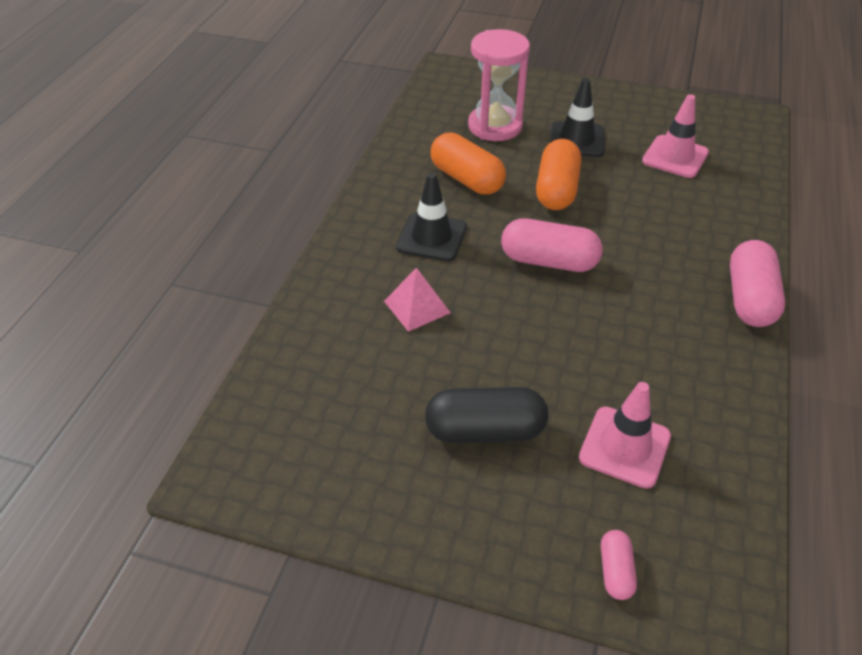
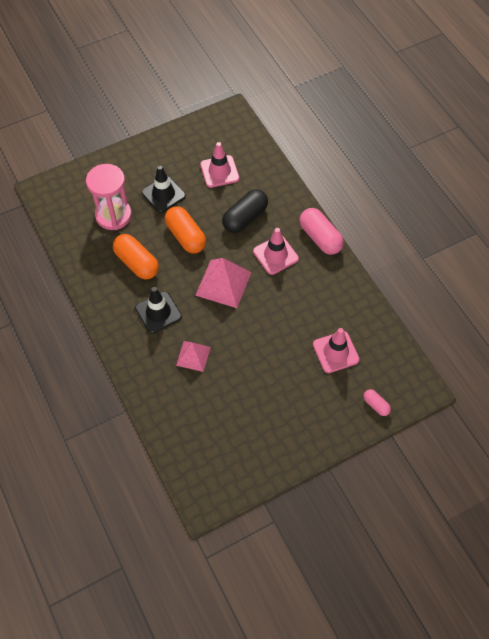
camera: 45 degrees left, 15 degrees up
black capsule [425,387,548,443] -> black capsule moved to [222,189,268,233]
orange capsule [430,133,506,195] -> orange capsule turned 45 degrees clockwise [113,234,159,280]
pink capsule [501,218,603,272] -> pink pyramid [195,258,252,308]
none -> pink traffic cone [253,228,299,275]

